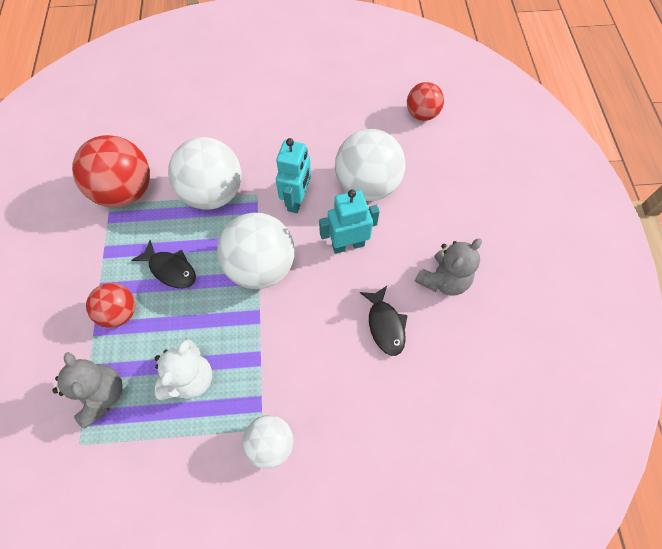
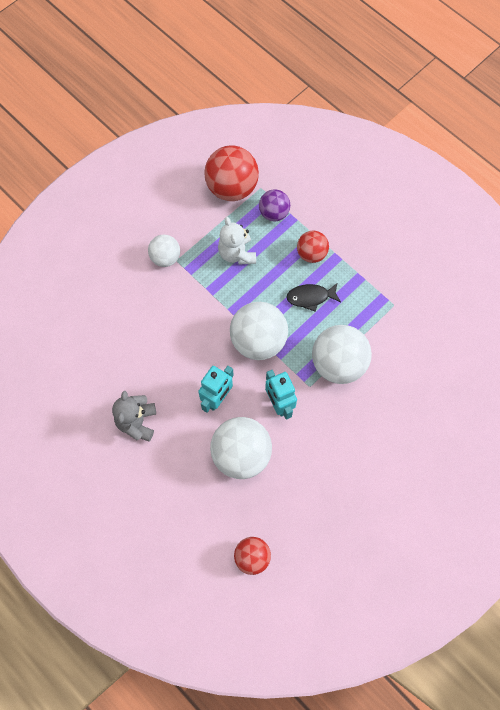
camera: 140 degrees right, 5 degrees up
grey teddy bear [52,352,123,429] -> purple ball [259,190,290,221]
red ball [72,135,150,208] -> red ball moved to [204,145,259,201]
black fish [360,286,408,356] -> none

